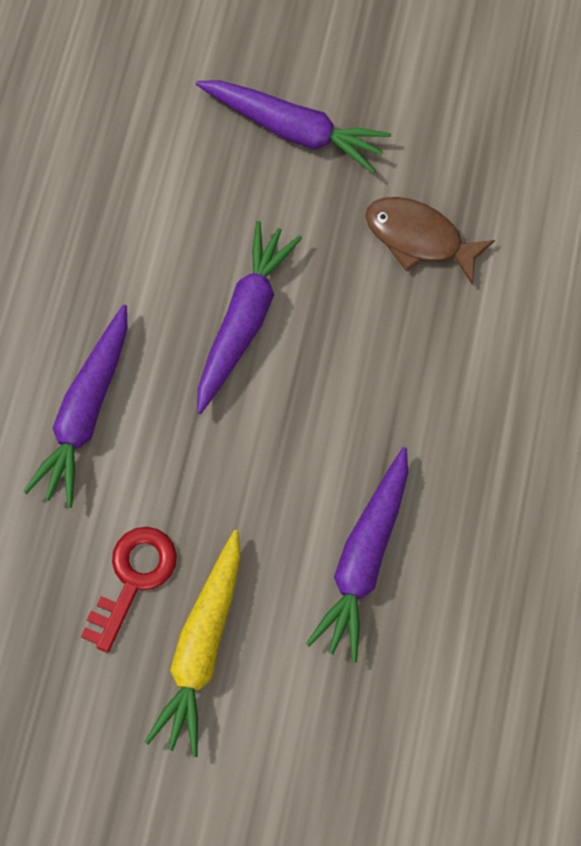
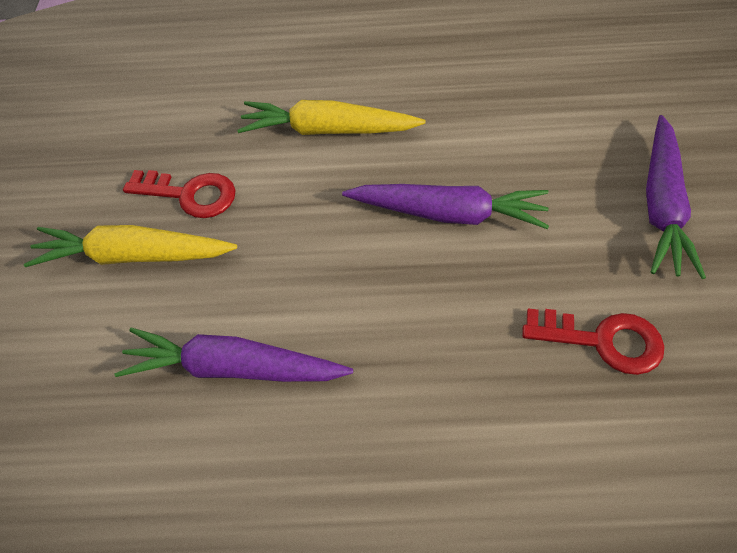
camera: 80 degrees right, 15 degrees down
purple carrot [23,304,127,508] -> yellow carrot [237,100,425,135]
brown fish [366,197,495,285] -> red key [522,308,665,375]

